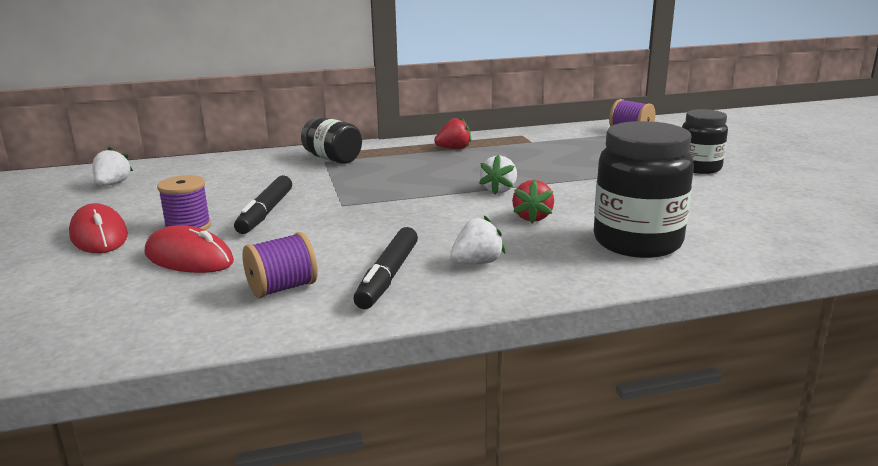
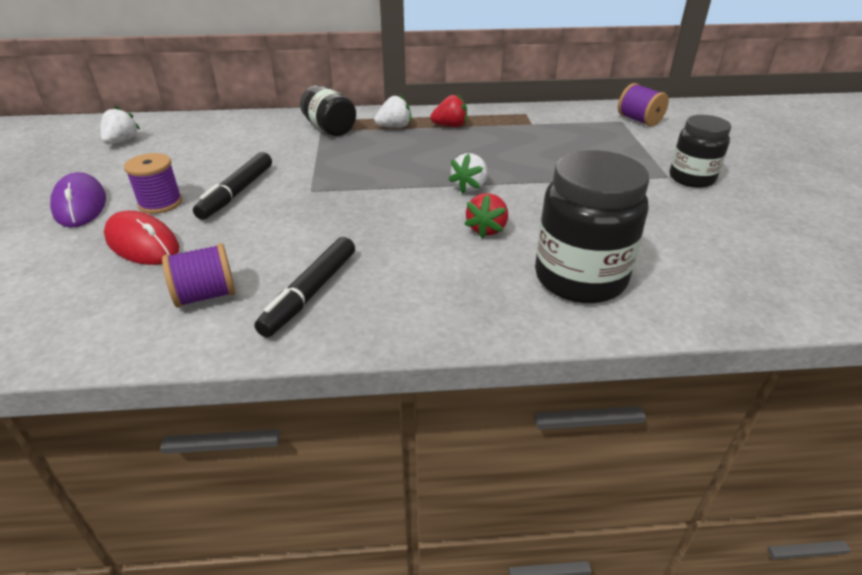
camera: 10 degrees right, 15 degrees up
red mouse [69,203,128,253] -> purple mouse [50,172,106,227]
white strawberry [450,215,505,264] -> white strawberry moved to [374,94,412,128]

